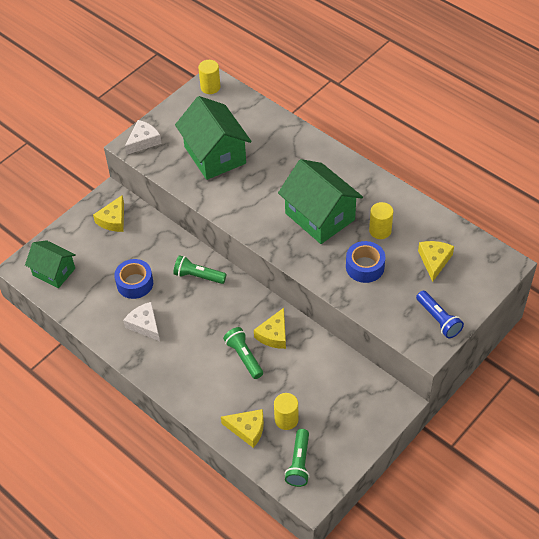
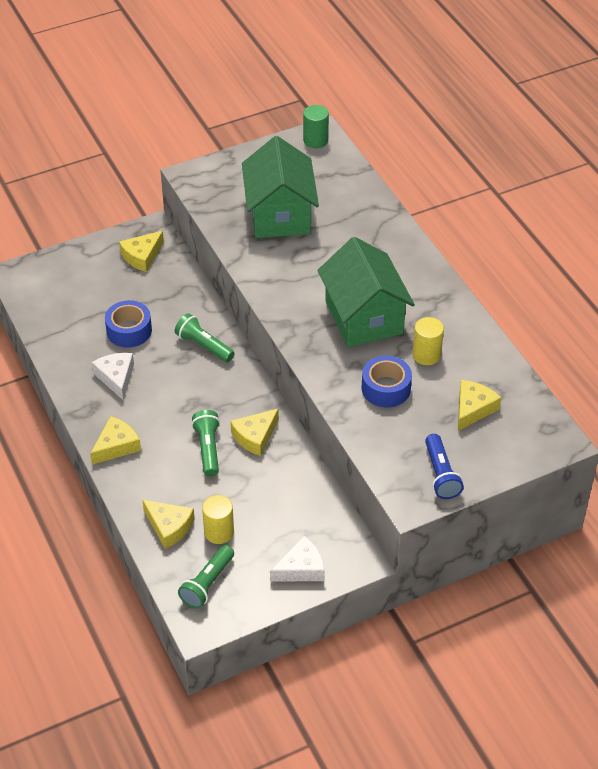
camera: 20 degrees right, 5 degrees down
green house [25,240,76,288] -> none
white cheese [125,120,162,155] -> white cheese moved to [270,536,325,581]
yellow cylinder [198,60,221,94] -> green cylinder [303,105,329,148]
none -> yellow cheese [90,416,141,465]

